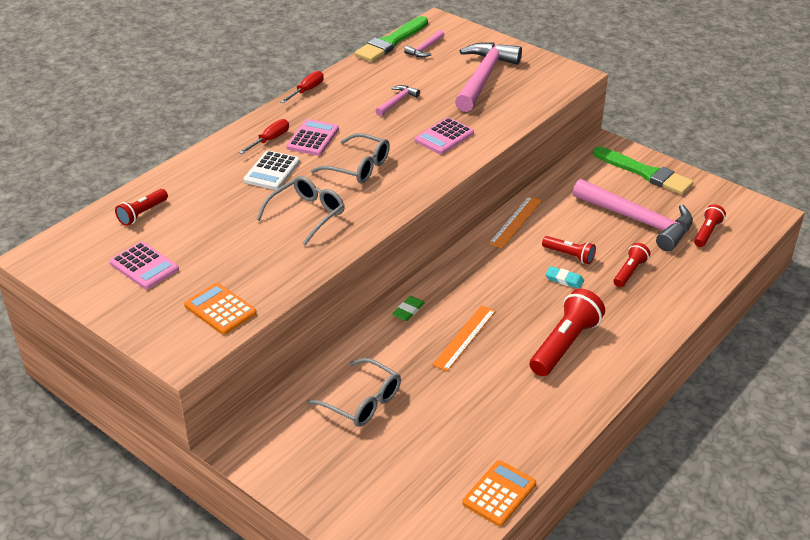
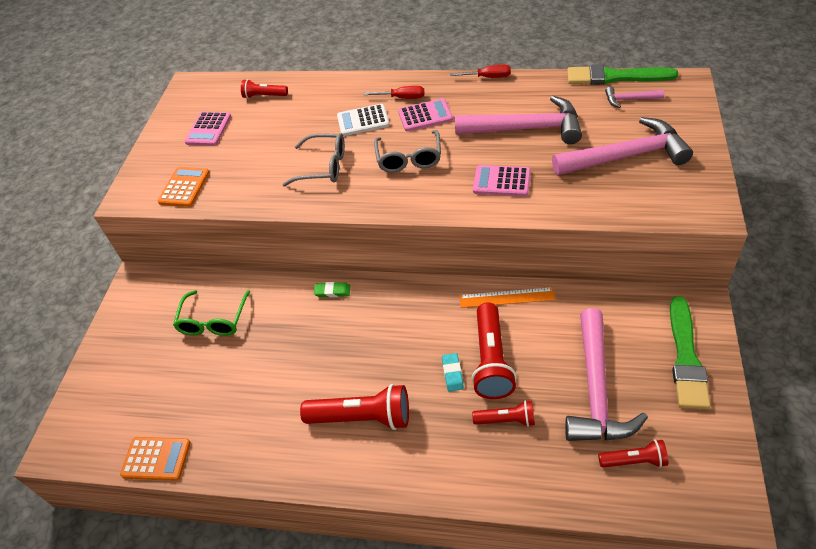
camera: 65 degrees right, 10 degrees up
grey glasses [307,358,401,427] -> green glasses [173,290,250,336]
pink hammer [375,85,420,116] -> pink hammer [455,96,582,144], size x2.18
orange ruler [432,305,496,371] -> none
red flashlight [542,236,596,264] -> red flashlight [472,302,517,399], size x1.77

